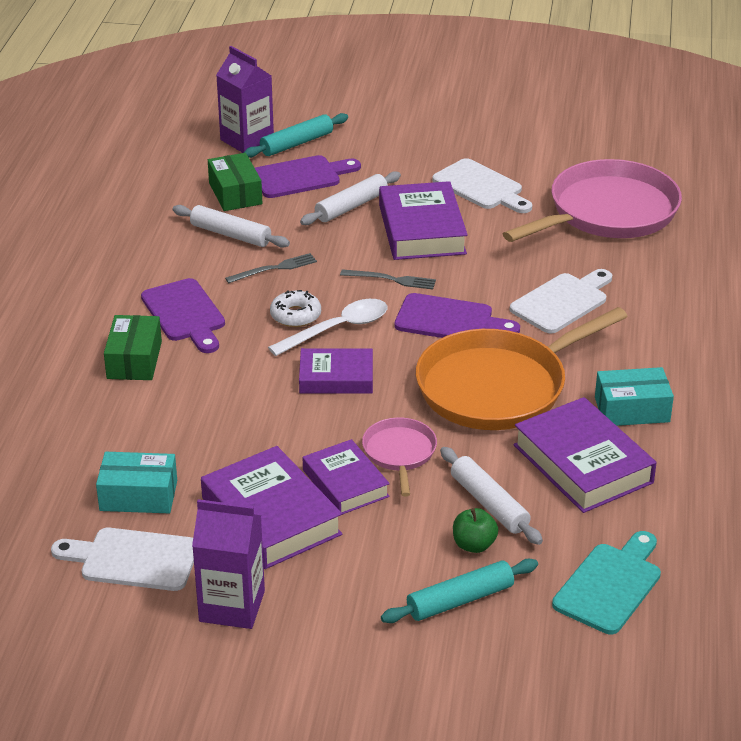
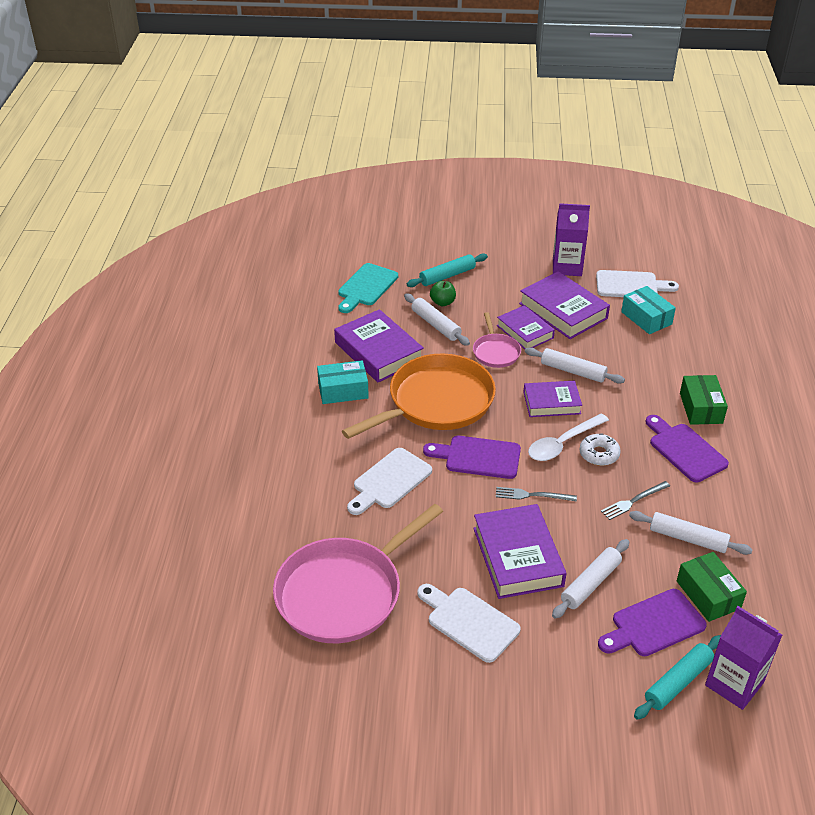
camera: 175 degrees right, 5 degrees up
turquoise box [96,452,177,513] -> turquoise box turned 60 degrees clockwise [621,286,676,334]
none -> white rolling pin [525,347,625,384]

